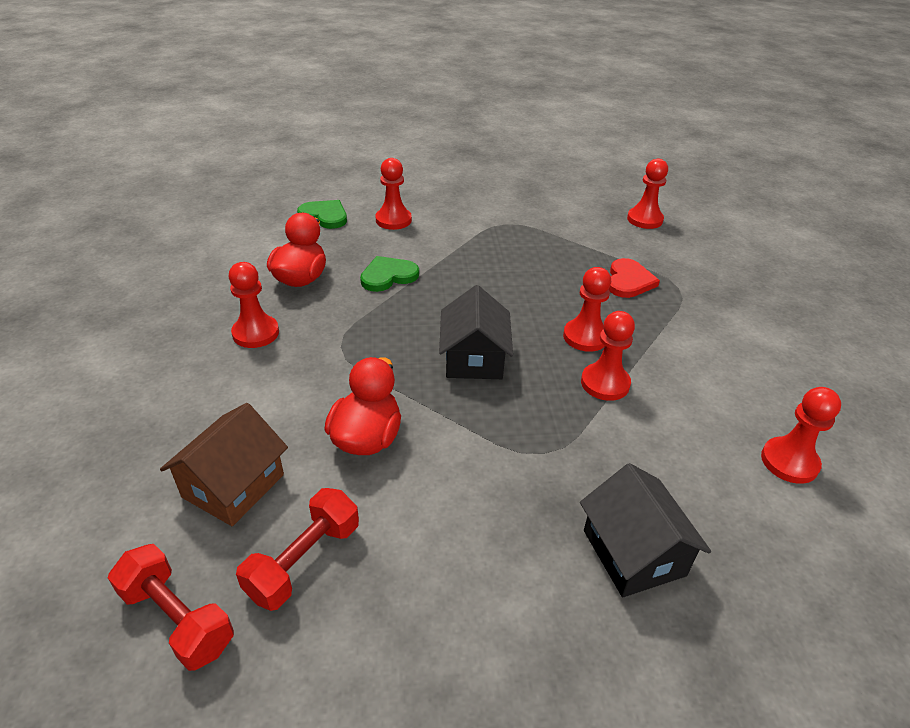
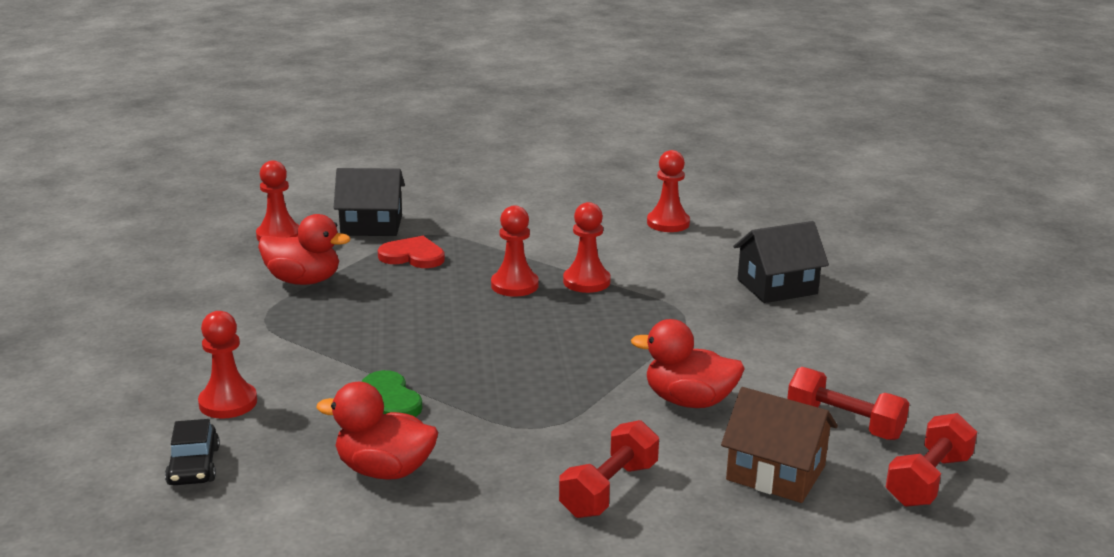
camera: 90 degrees left, 15 degrees down
red pawn [229,262,279,348] -> none
green heart [297,200,347,229] -> black car [165,419,220,485]
black house [439,285,513,379] -> black house moved to [334,168,405,236]
none -> red duck [258,214,350,285]
none -> red dumbbell [559,420,659,518]

